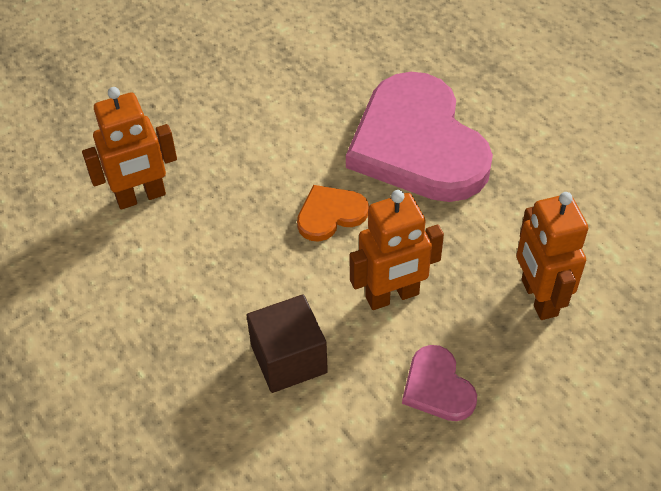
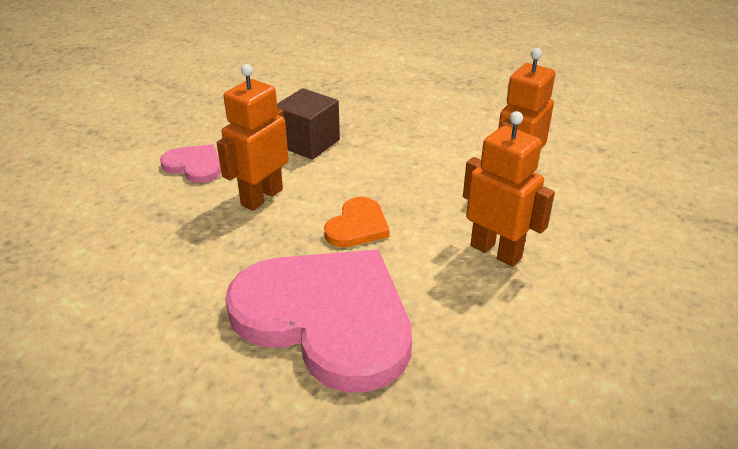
camera: 145 degrees right, 15 degrees down
orange robot [516,192,588,320] -> orange robot moved to [463,111,555,267]

